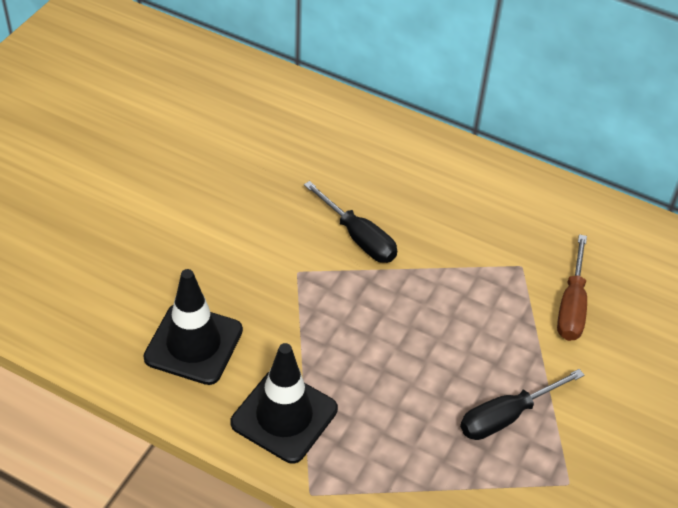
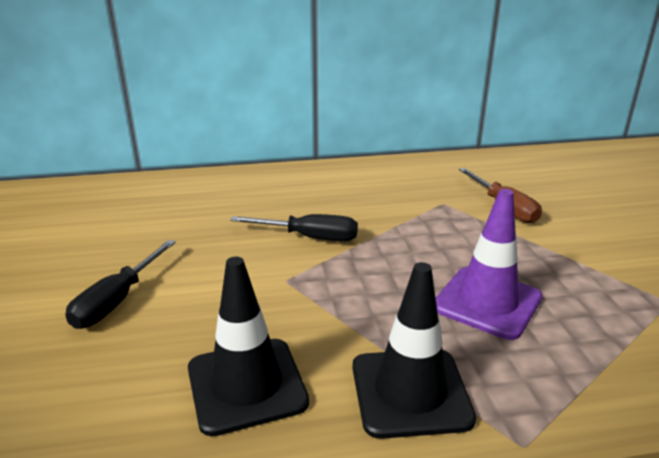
camera: 35 degrees left, 20 degrees down
black screwdriver [460,369,585,440] -> black screwdriver moved to [65,240,176,329]
none -> purple traffic cone [436,189,542,340]

